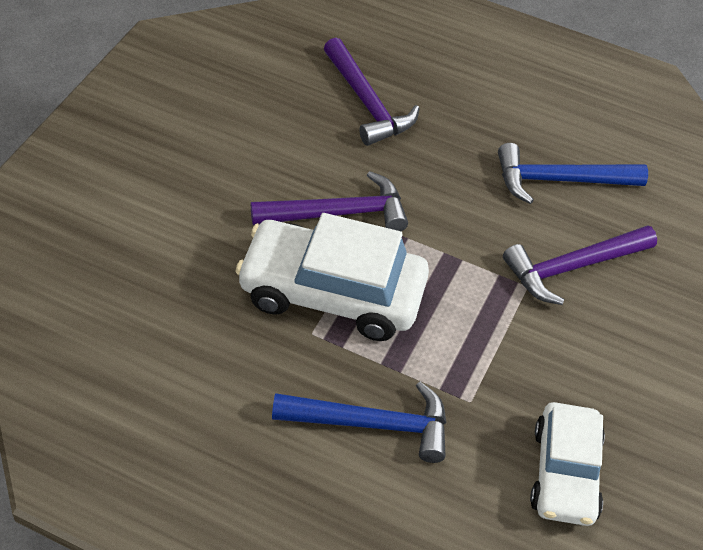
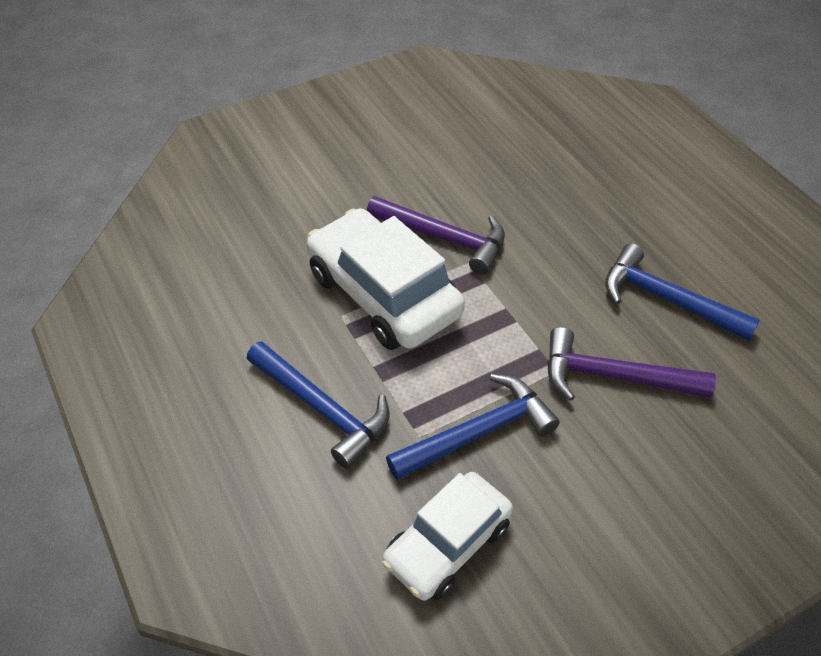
camera: 40 degrees right, 0 degrees up
purple hammer [324,38,420,146] -> none
none -> blue hammer [386,374,560,480]

